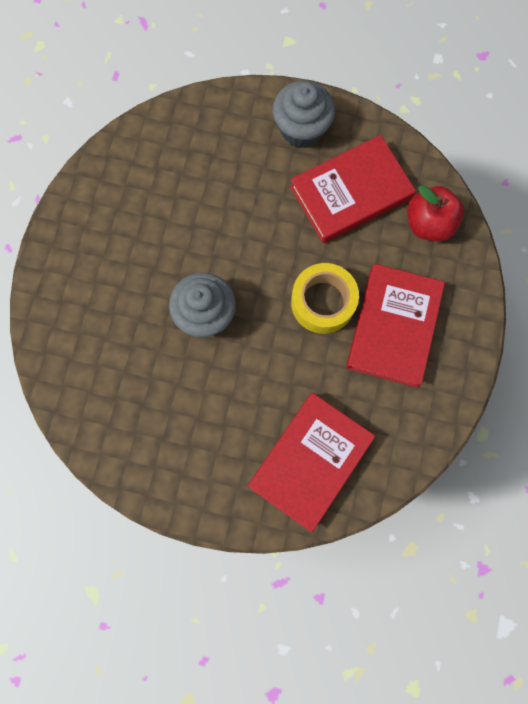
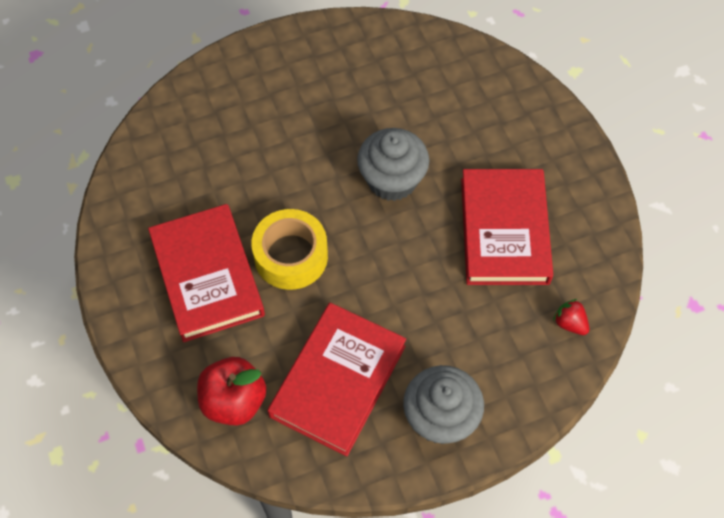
camera: 145 degrees right, 15 degrees down
red book [248,393,376,532] -> red book moved to [461,169,553,285]
none -> red strawberry [553,299,589,335]

